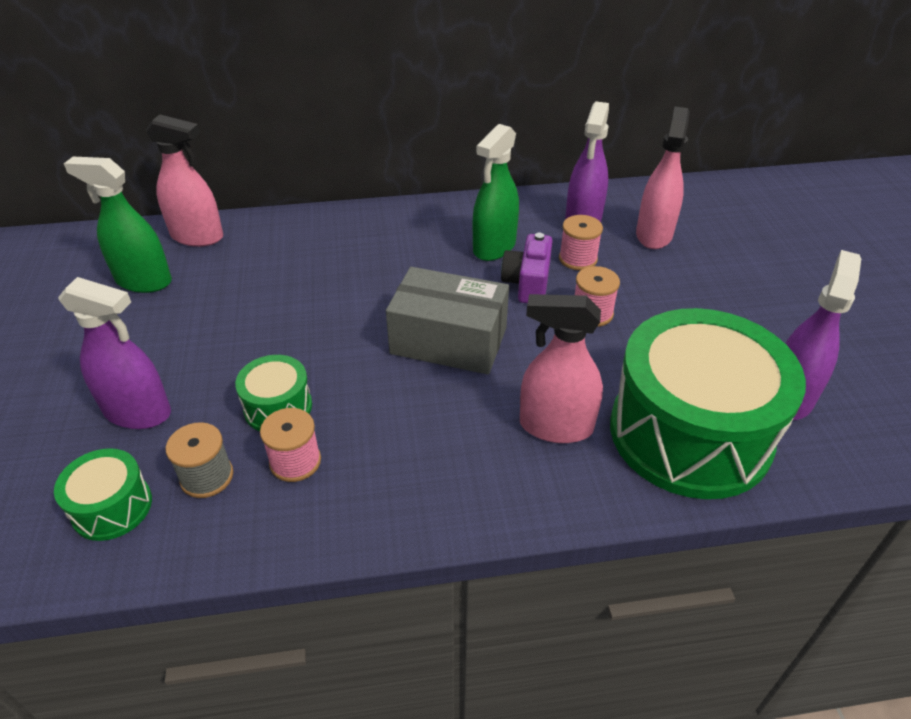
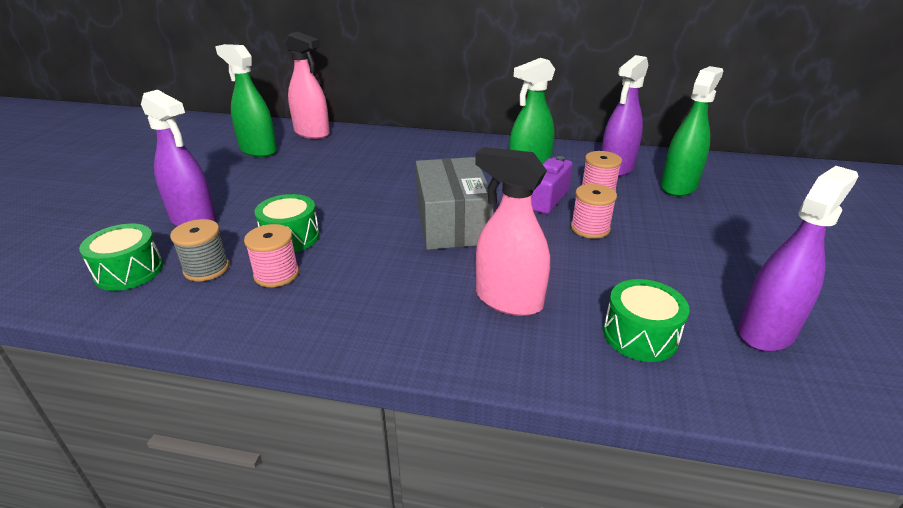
camera: 20 degrees right, 10 degrees down
grey box [386,267,509,374] -> grey box turned 45 degrees clockwise [416,157,494,250]
green drum [610,308,806,499] -> green drum [603,279,690,362], size x0.44
pink spray bottle [636,107,690,249] -> green spray bottle [661,66,723,196]

